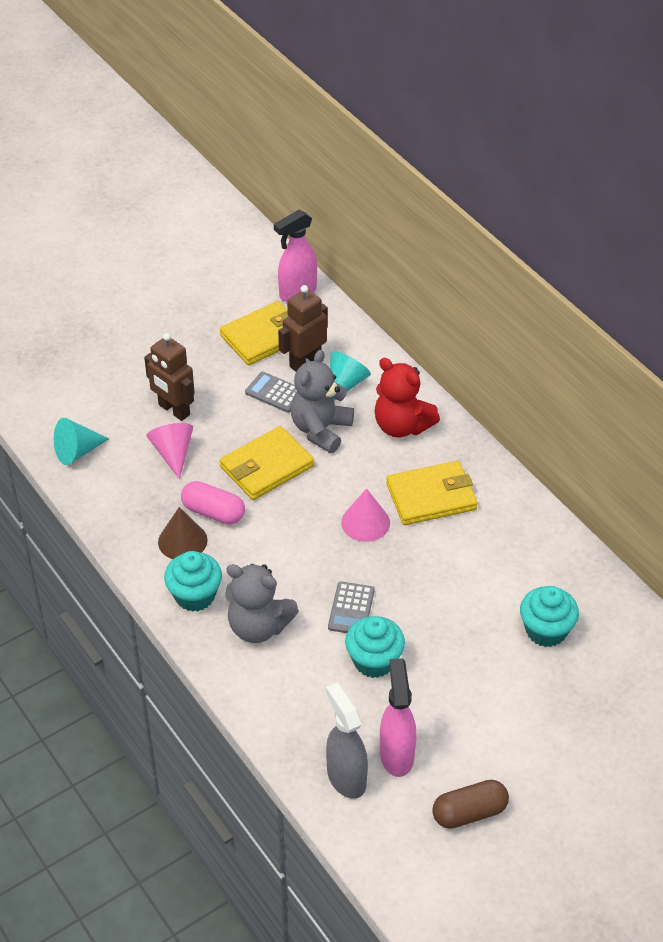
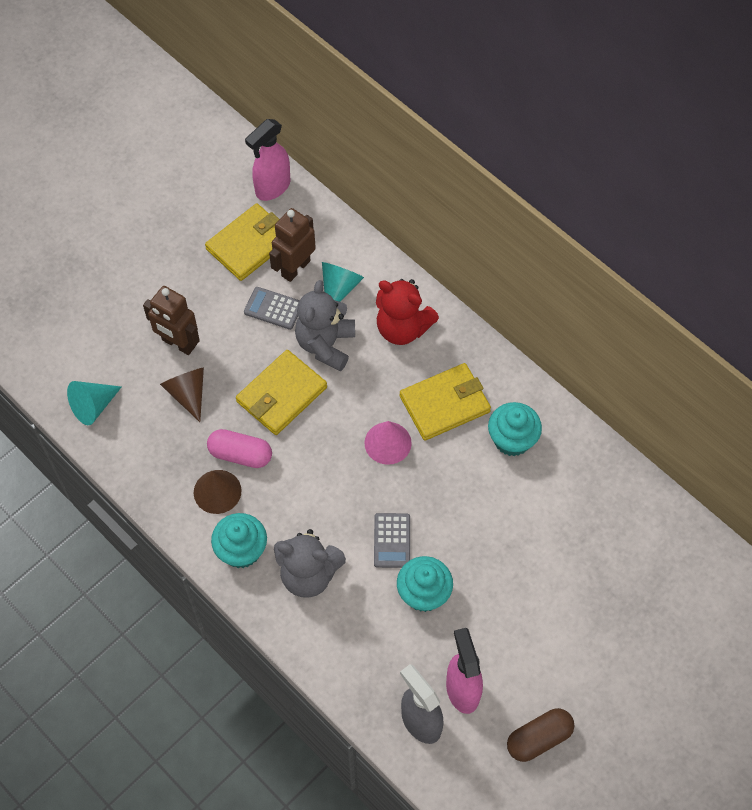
camera: 10 degrees left, 15 degrees up
pink cone [147,423,193,479] -> brown cone [160,367,204,422]
turquoise cupcake [520,586,579,647] -> turquoise cupcake moved to [488,402,542,456]

